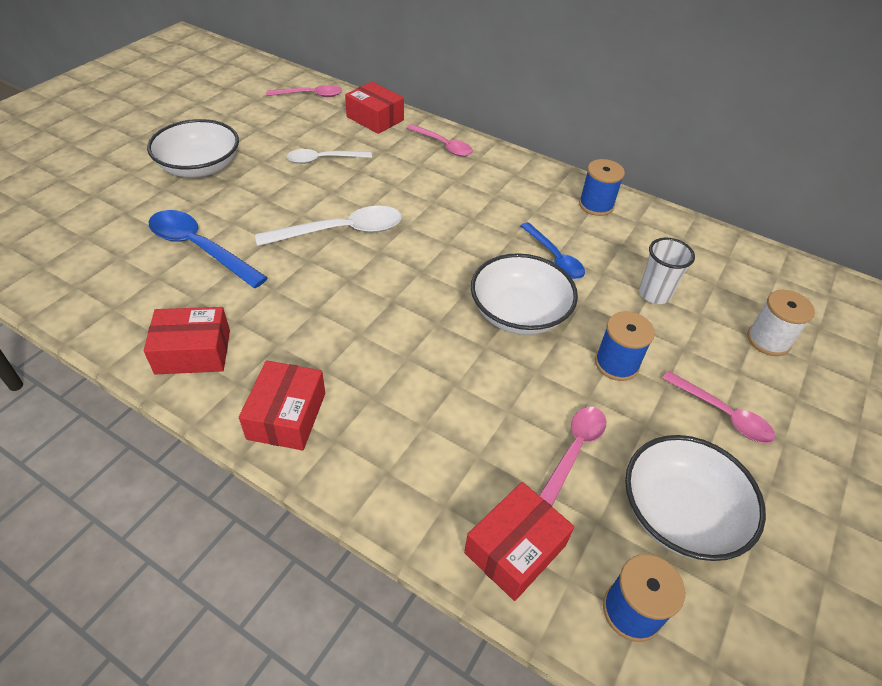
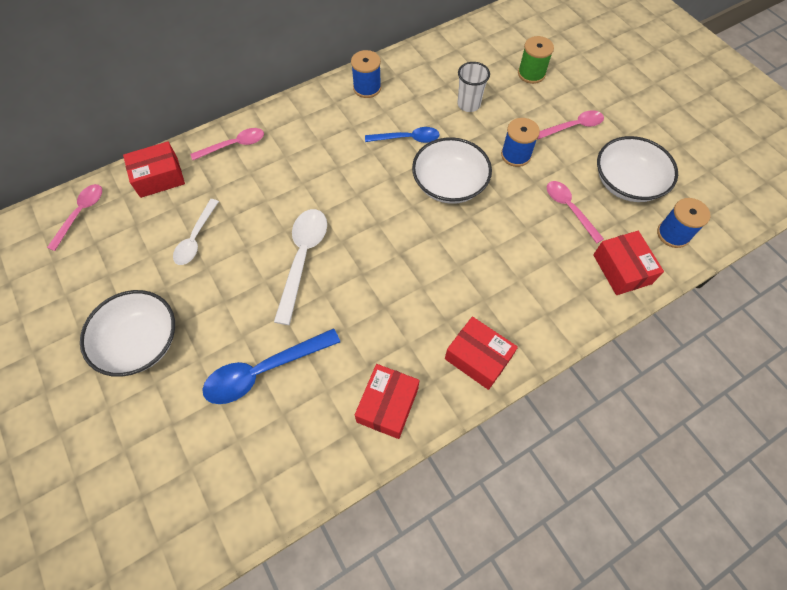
camera: 60 degrees left, 15 degrees up
white spool [747,290,815,356] -> green spool [518,36,554,84]

